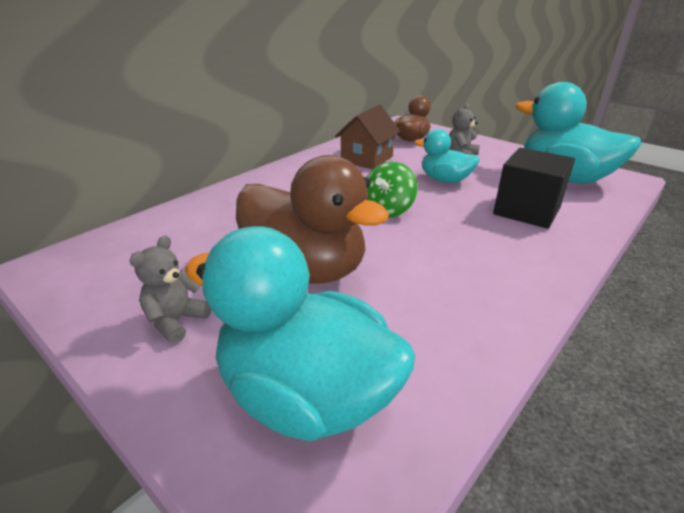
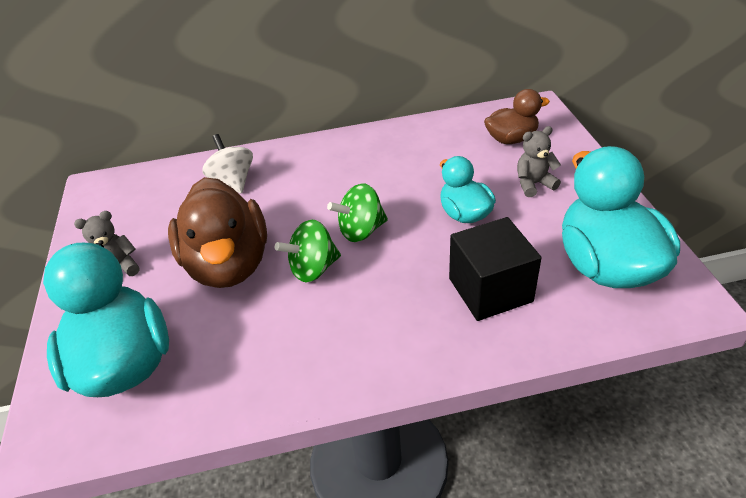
camera: 40 degrees right, 10 degrees up
brown house [335,104,400,169] -> none
none -> white spinning top [202,134,253,194]
none -> green spinning top [275,220,341,282]

